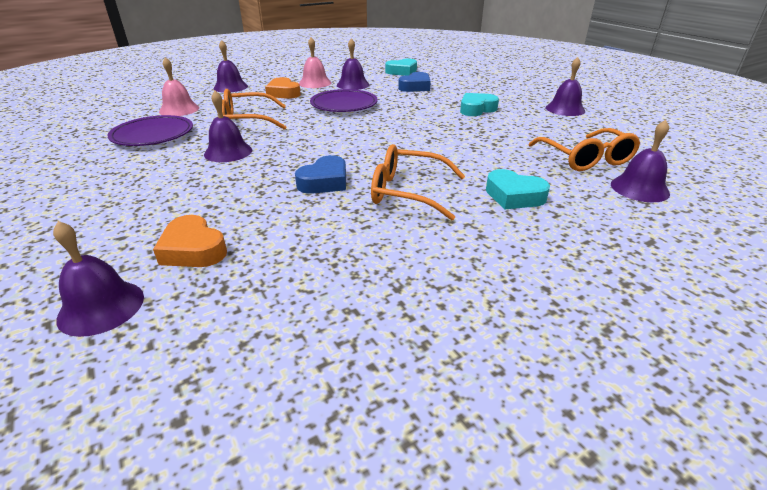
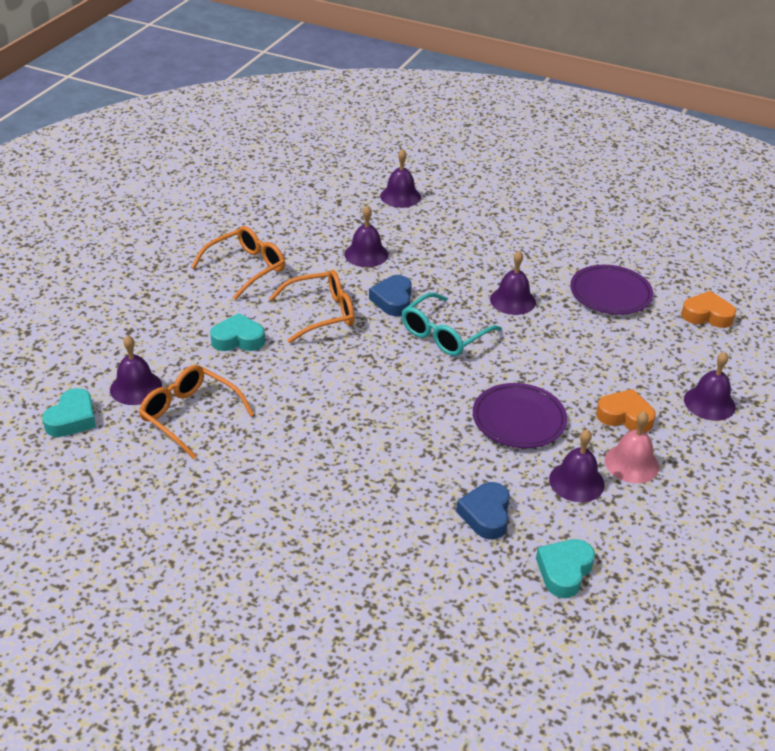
camera: 145 degrees right, 5 degrees up
orange heart [153,215,227,267] -> orange heart moved to [681,291,736,328]
pink bell [159,57,199,116] -> none
orange glasses [222,89,286,130] -> orange glasses moved to [191,226,285,300]
turquoise heart [460,93,499,116] -> turquoise heart moved to [42,388,96,437]
purple bell [546,57,585,116] -> purple bell moved to [345,205,388,267]
none -> turquoise glasses [402,292,502,356]

